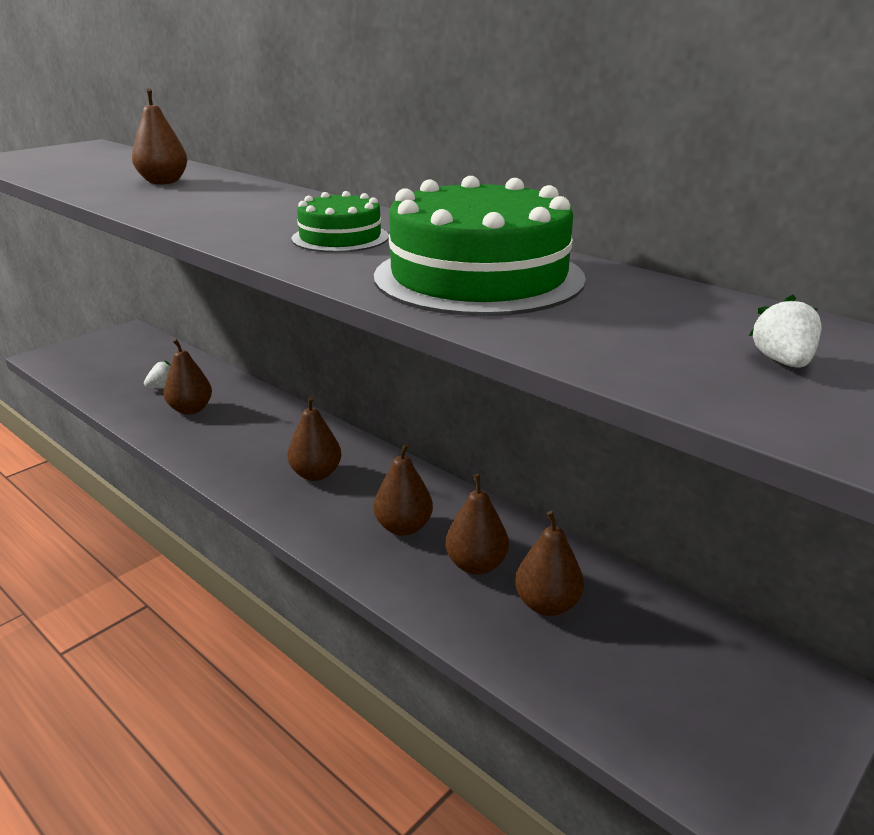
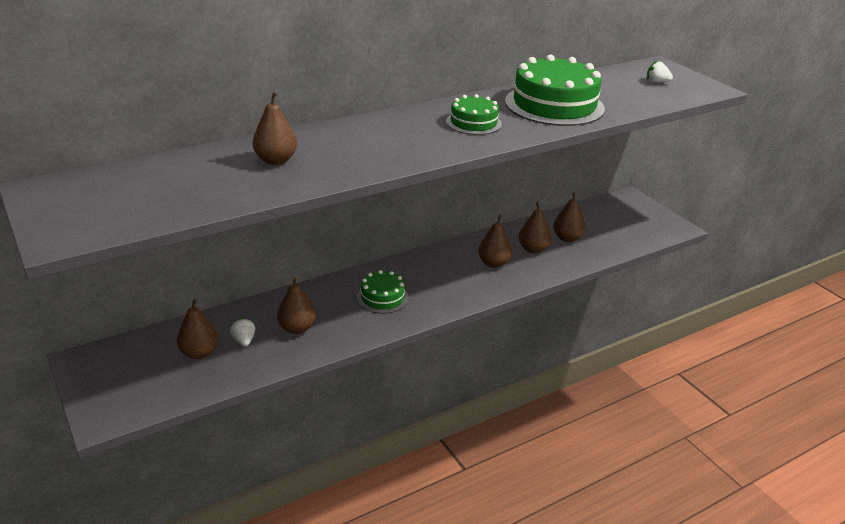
camera: 75 degrees left, 5 degrees up
brown pear [287,396,341,481] -> brown pear moved to [177,299,218,359]
none -> green cake [357,270,409,314]

